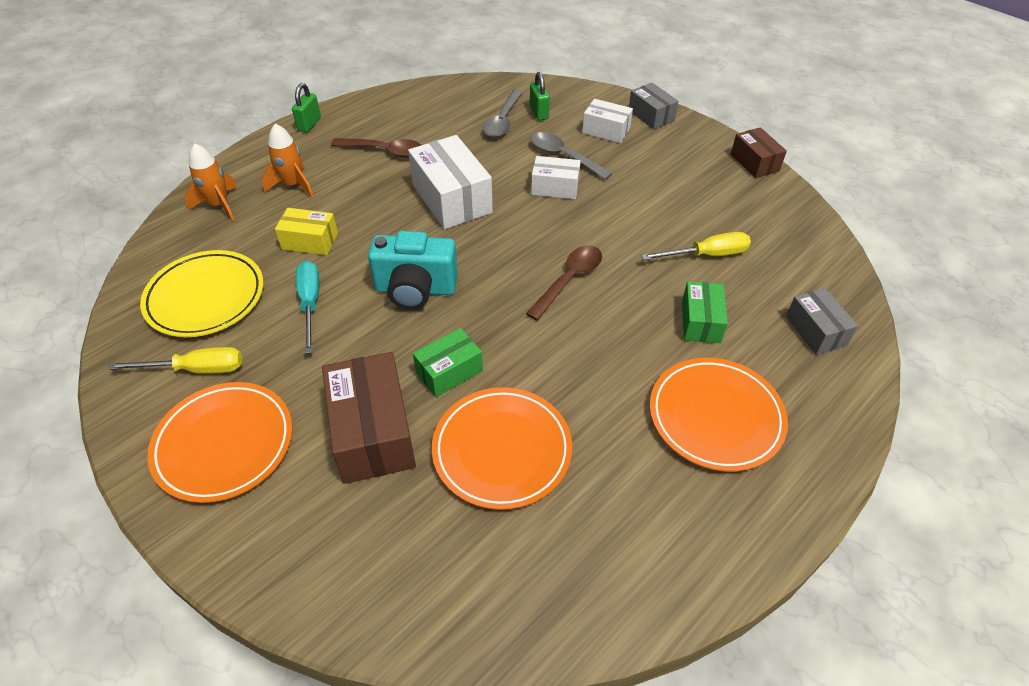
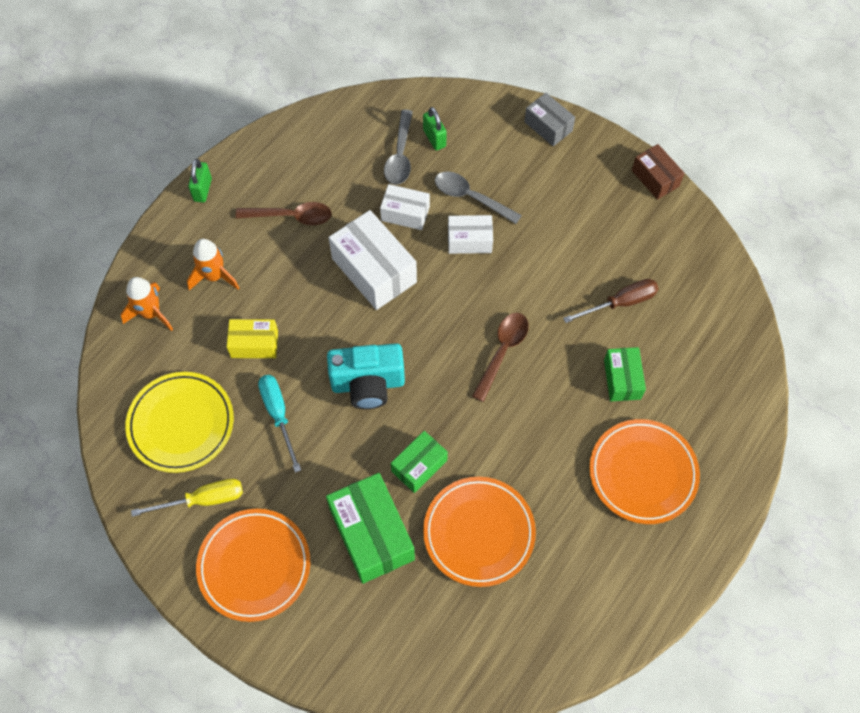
camera: 10 degrees left, 15 degrees up
brown box [322,352,416,484] -> green box [326,473,415,584]
white box [582,99,633,143] -> white box moved to [380,184,430,230]
yellow screwdriver [641,232,751,260] -> brown screwdriver [563,279,659,323]
grey box [786,288,858,355] -> none

